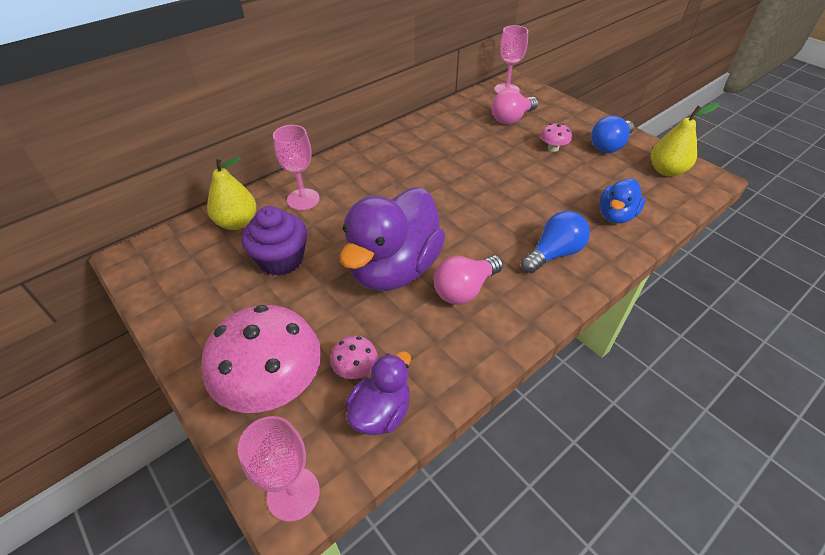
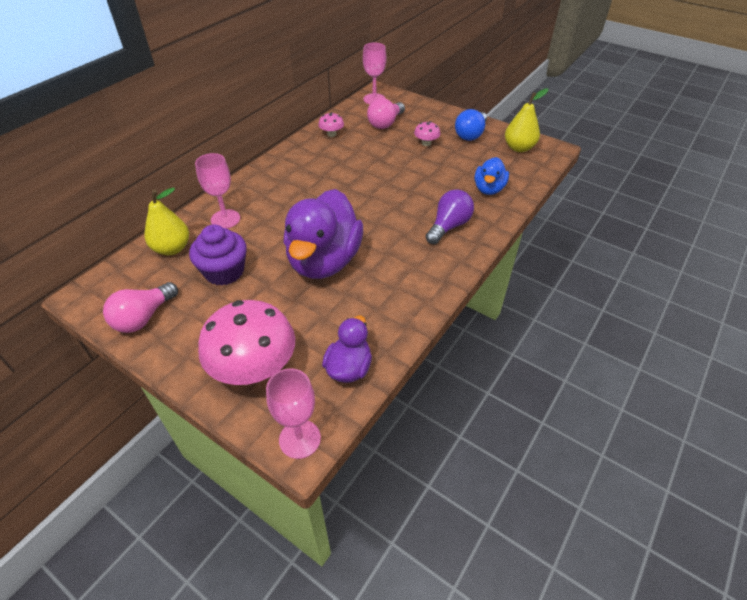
camera: 15 degrees left, 0 degrees up
pink mushroom [330,336,378,379] -> pink mushroom moved to [318,112,344,137]
pink light bulb [433,255,503,304] -> pink light bulb moved to [103,282,178,333]
blue light bulb [521,211,590,273] -> purple light bulb [426,189,474,244]

